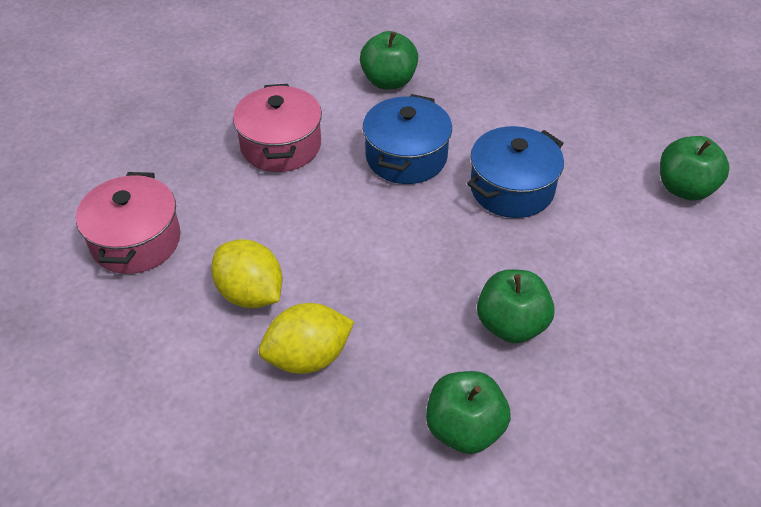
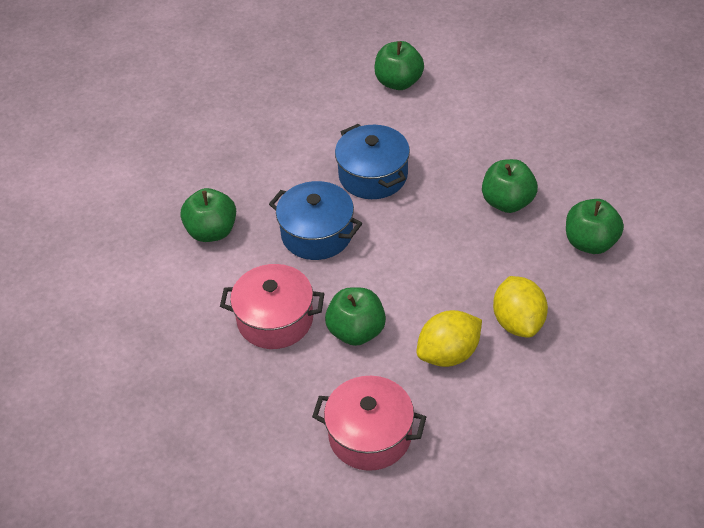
camera: 75 degrees left, 0 degrees up
none -> green apple [325,287,386,346]

